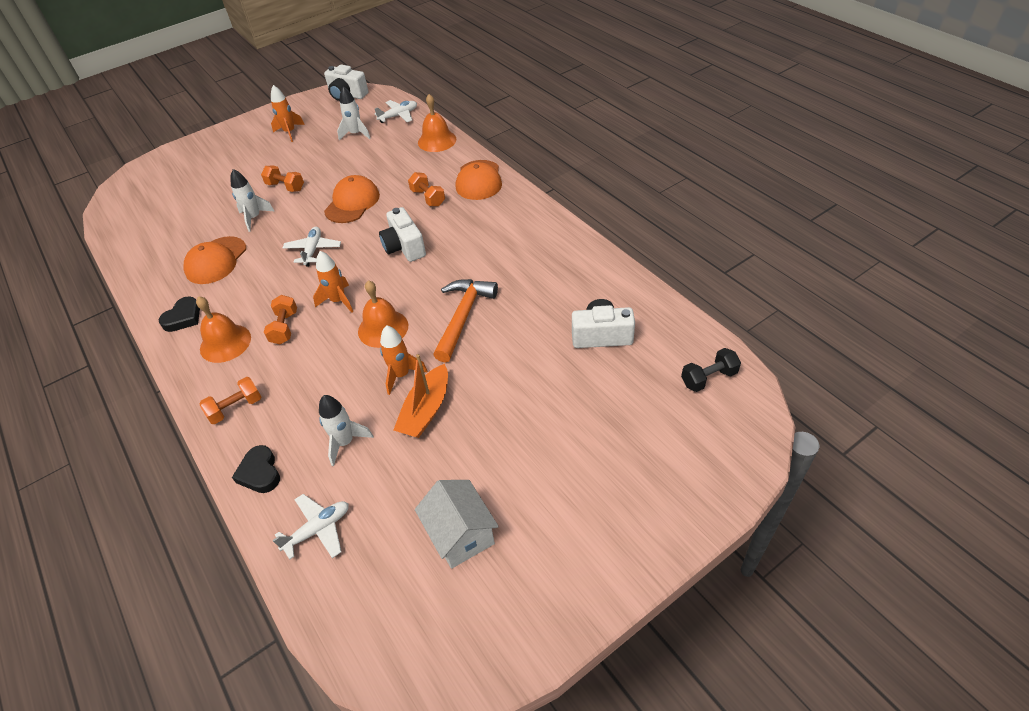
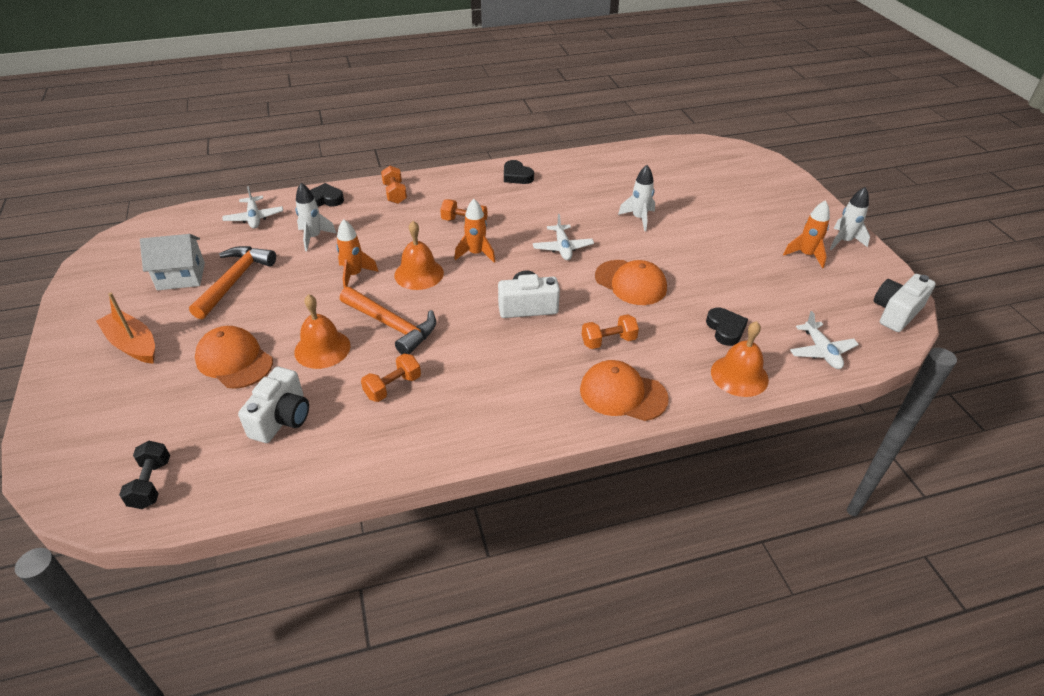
camera: 105 degrees right, 5 degrees down
orange cap [184,236,246,284] -> orange cap moved to [195,326,273,389]
orange bell [196,296,251,363] -> orange bell moved to [294,294,351,369]
orange dumbbell [261,165,304,192] -> orange dumbbell moved to [361,354,421,402]
white plane [283,227,341,266] -> white plane turned 60 degrees clockwise [533,214,594,260]
white rocket [337,86,371,140] -> white rocket moved to [830,187,870,250]
orange boat [393,354,448,438] -> orange boat moved to [96,293,155,364]
none -> orange hammer [189,246,276,319]
none -> black heart [706,308,748,346]

